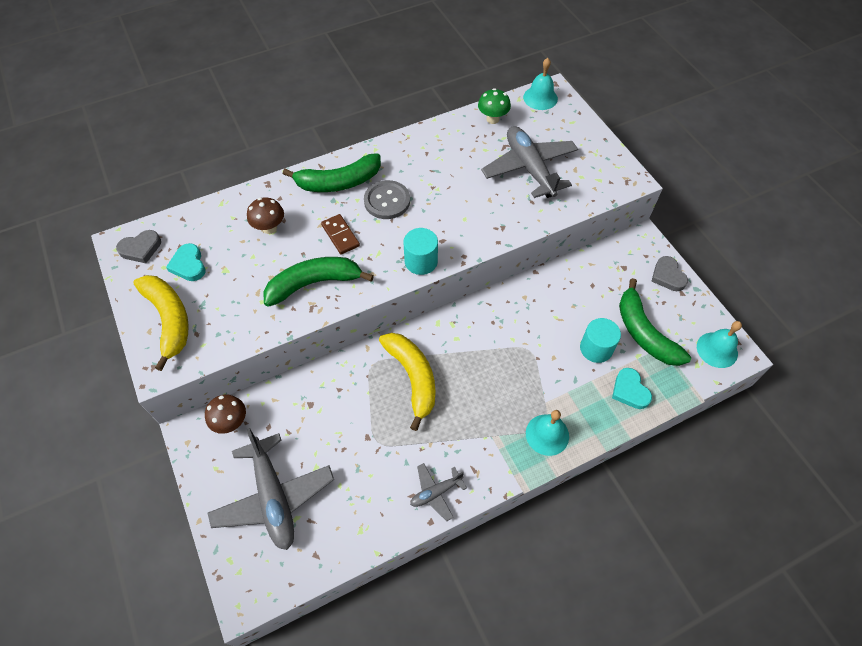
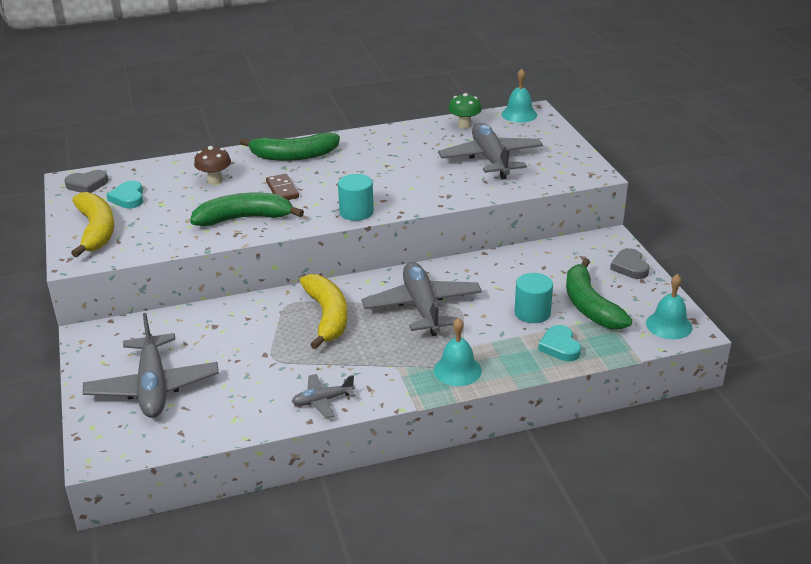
camera: 10 degrees right, 25 degrees down
brown mushroom [205,394,246,434] -> none
grey button [364,180,410,219] -> none
none -> grey plane [362,262,482,336]

